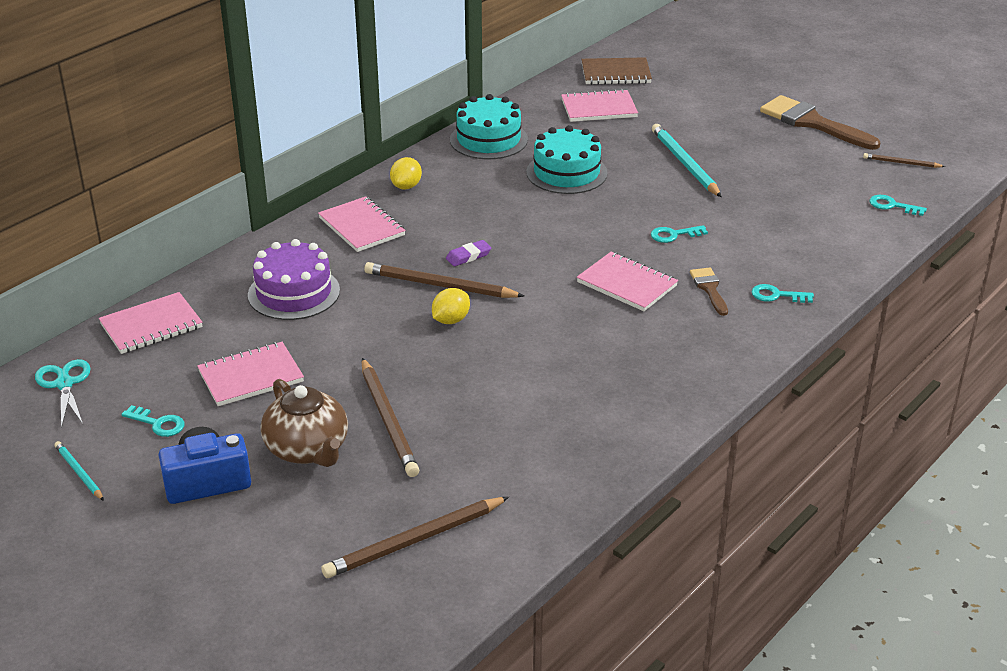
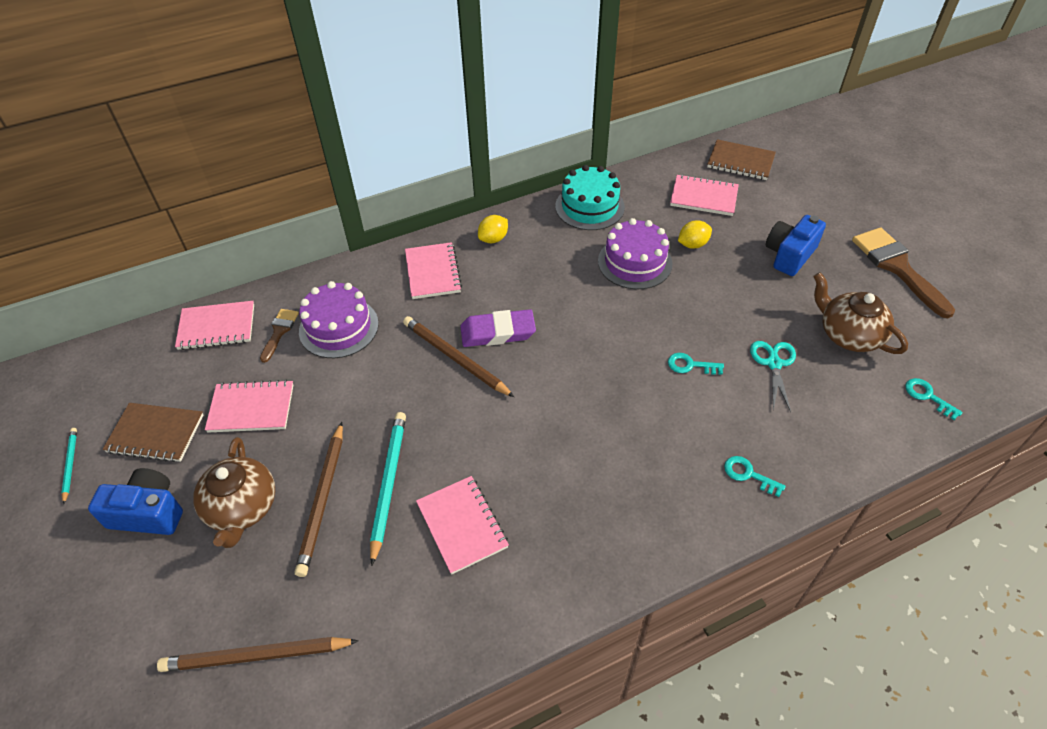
camera: 25 degrees right, 15 degrees up
turquoise scissors [35,359,91,429] -> turquoise scissors moved to [750,341,796,412]
turquoise key [121,405,185,437] -> brown notebook [103,403,204,462]
yellow lemon [432,288,470,324] -> yellow lemon moved to [678,220,712,248]
purple eraser [446,240,491,266] -> purple eraser [460,309,536,347], size x1.86
turquoise cake [526,125,608,194] -> purple cake [598,218,672,289]
pink notebook [577,252,678,311] -> pink notebook moved to [416,476,509,575]
turquoise pencil [652,124,722,197] -> turquoise pencil moved to [370,412,406,566]
brown brush [690,267,728,316] -> brown brush moved to [260,309,299,363]
brown pencil [863,153,945,168] -> none
none -> blue camera [766,215,826,276]
none -> brown teapot [813,272,908,354]

